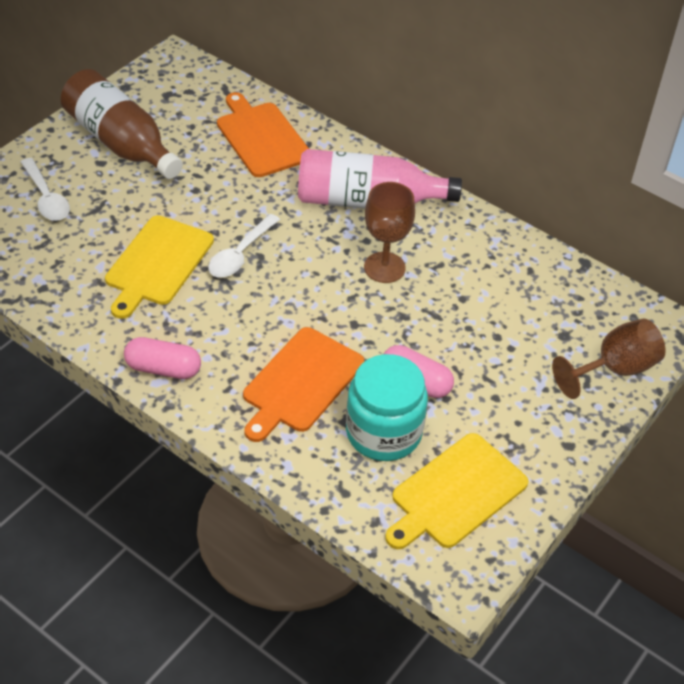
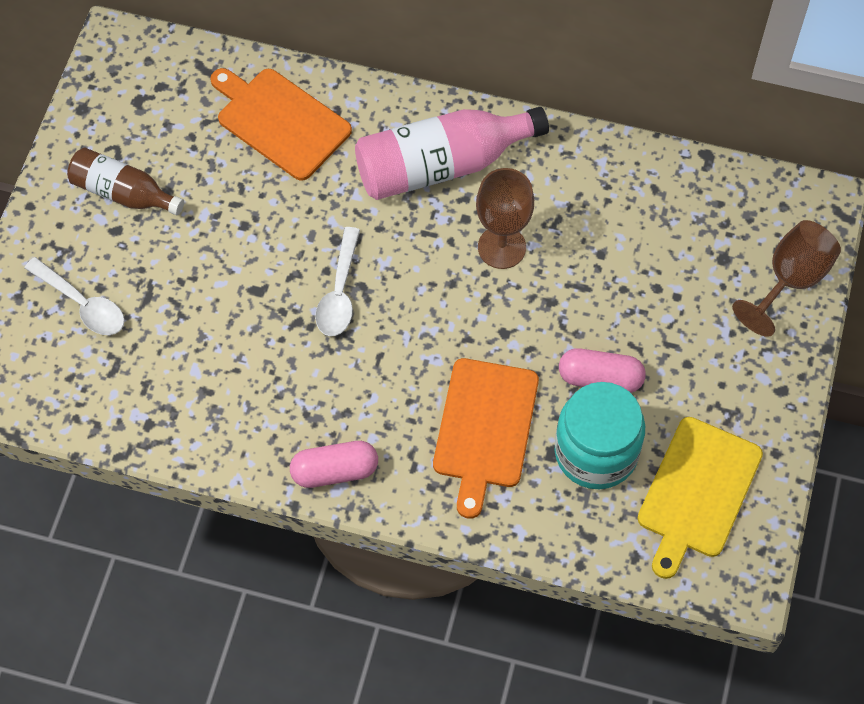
camera: 20 degrees left, 15 degrees up
brown bottle [61,69,183,179] -> brown bottle [67,148,184,215], size x0.61
yellow cutting board [105,215,214,319] -> none

